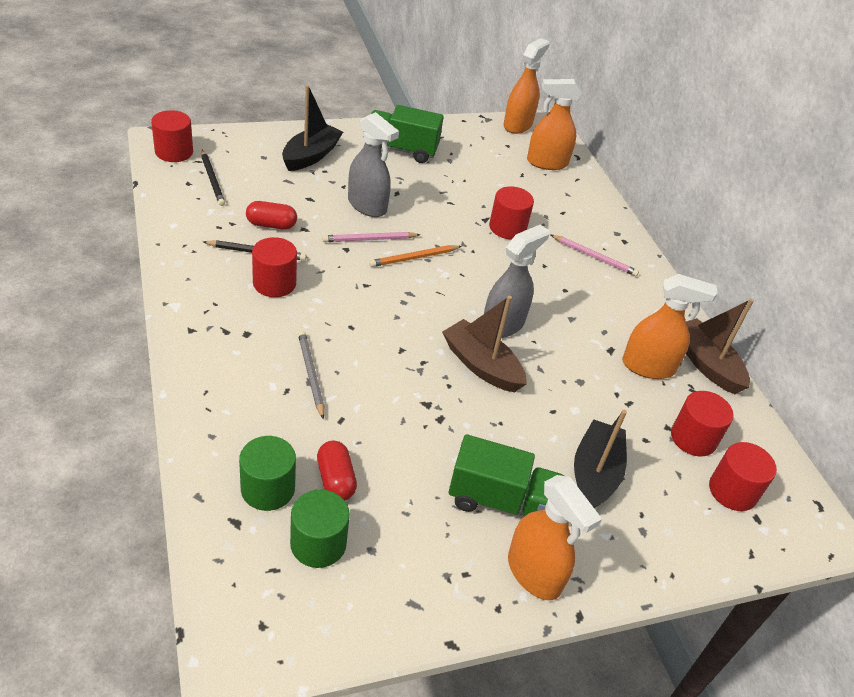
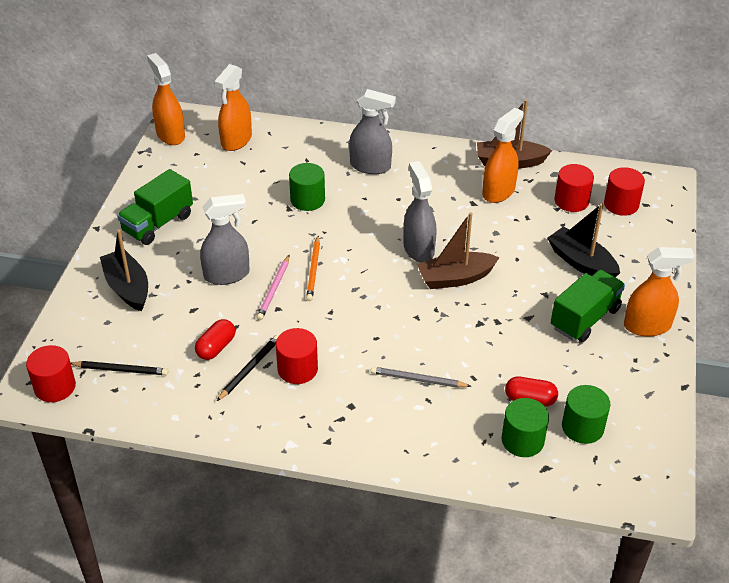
camera: 55 degrees left, 0 degrees up
red cylinder [489,186,534,239] -> green cylinder [289,163,325,211]
pink pencil [551,235,639,276] -> grey spray bottle [349,89,396,174]

